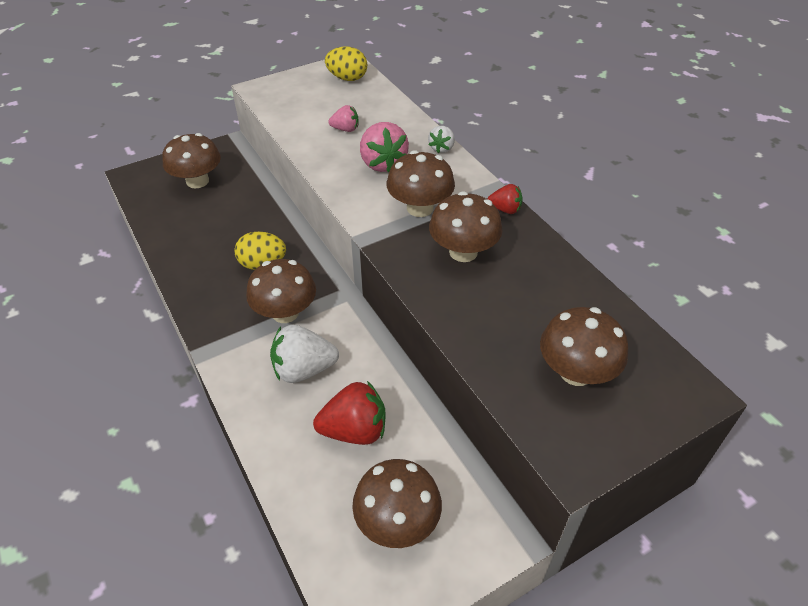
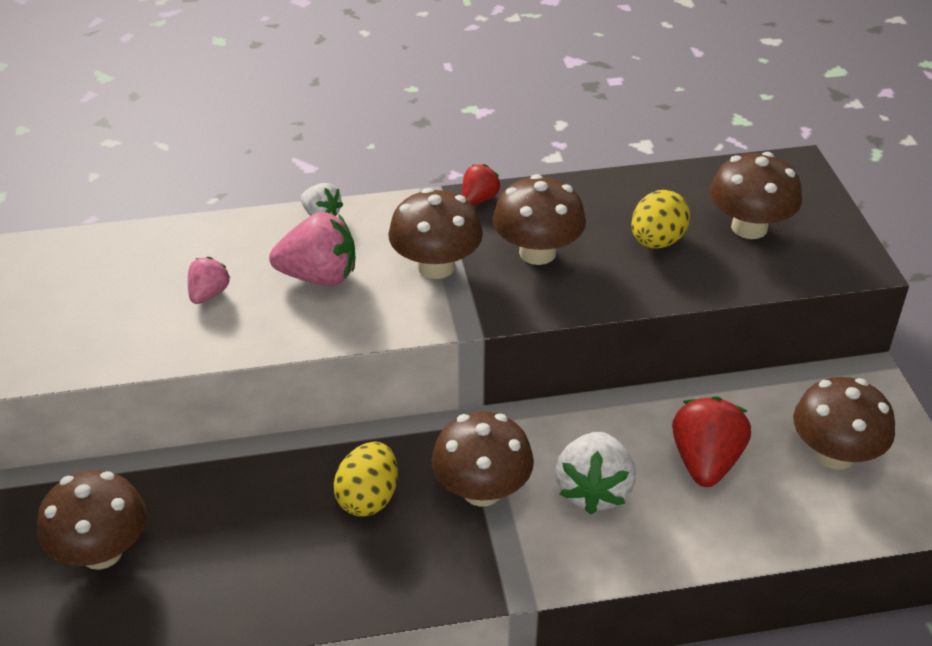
camera: 70 degrees left, 5 degrees down
yellow egg [325,47,367,81] -> yellow egg moved to [631,190,690,249]

